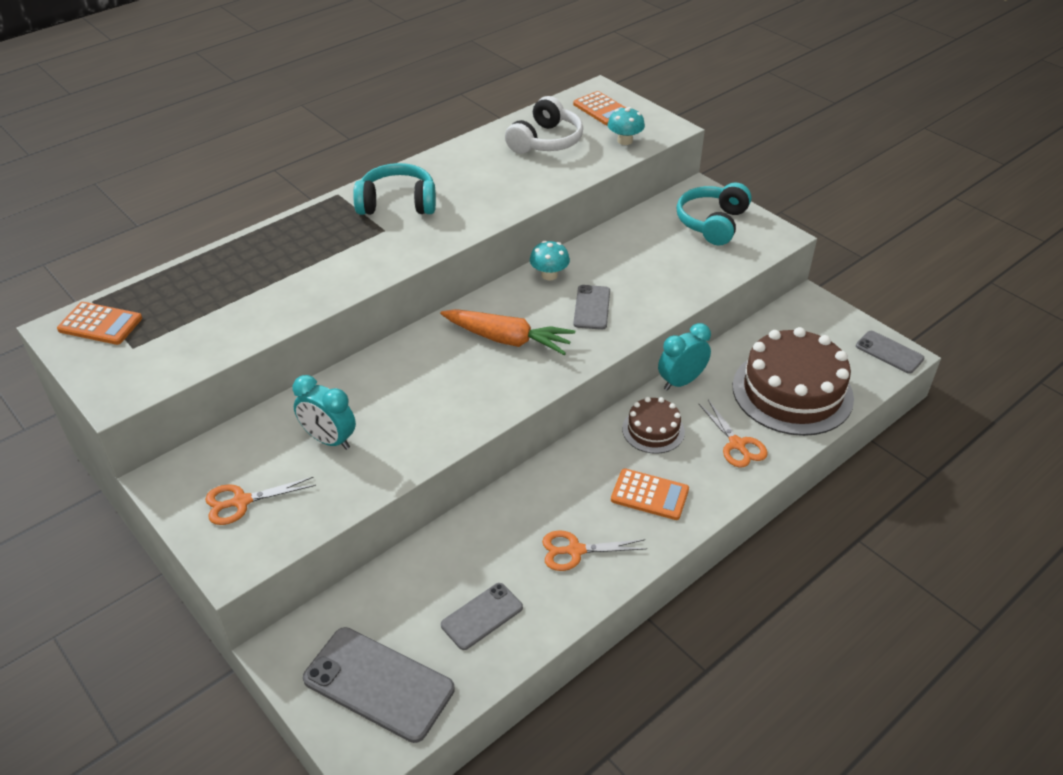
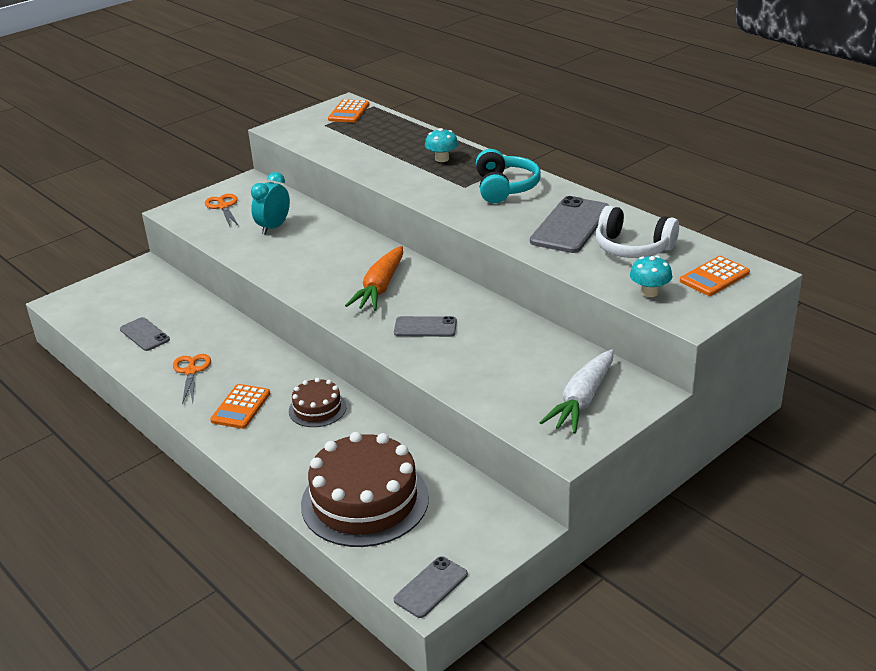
camera: 90 degrees right, 10 degrees down
grey phone [303,627,455,743] -> grey phone moved to [530,196,609,253]
turquoise mushroom [530,241,570,281] -> turquoise mushroom moved to [425,128,458,162]
turquoise clock [658,323,711,391] -> none
turquoise headphones [677,182,751,245] -> white carrot [539,349,613,434]
orange scissors [699,400,768,468] -> none

